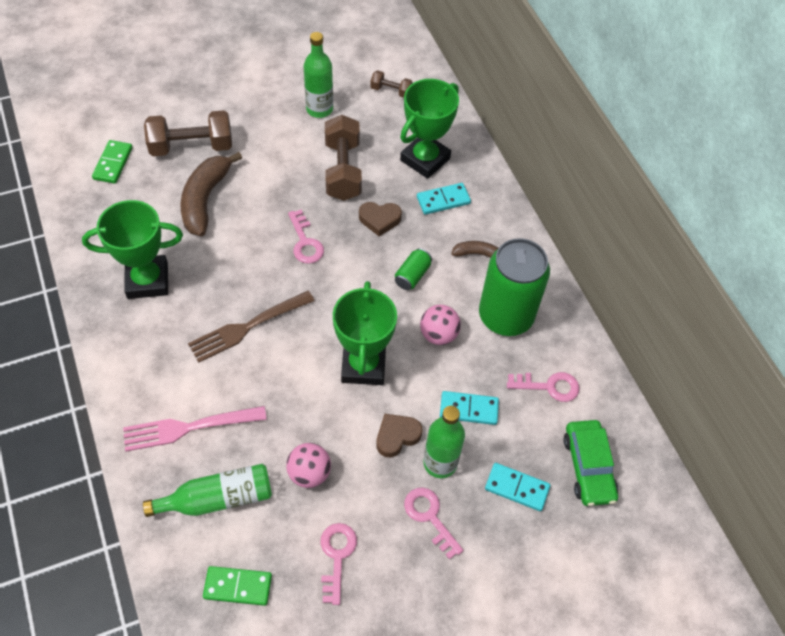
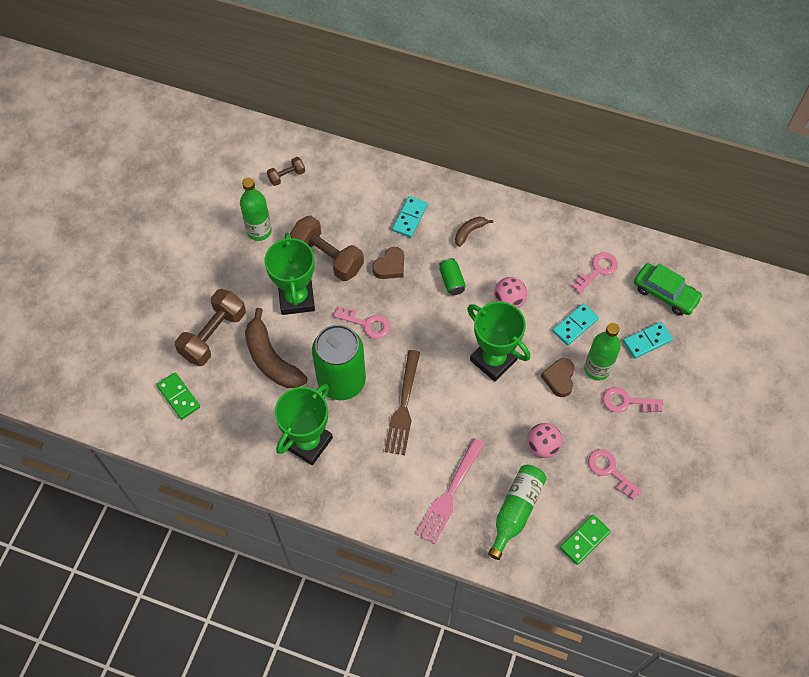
camera: 45 degrees left, 5 degrees up
green trophy [400,79,459,179] -> green trophy moved to [264,233,315,315]
green can [479,238,550,336] -> green can moved to [312,325,366,400]

